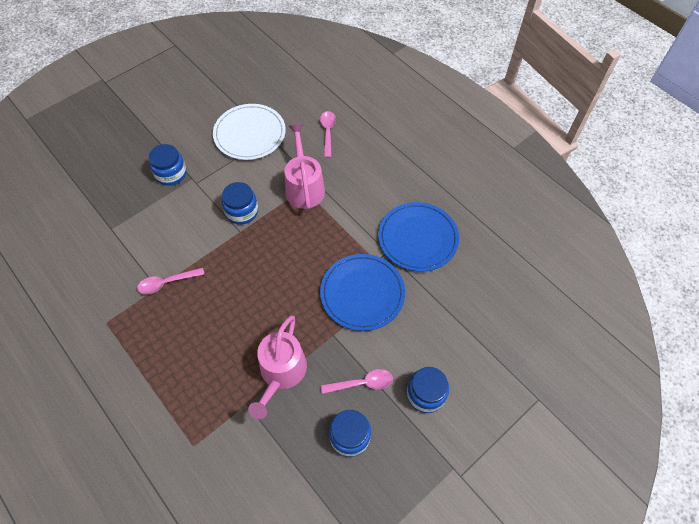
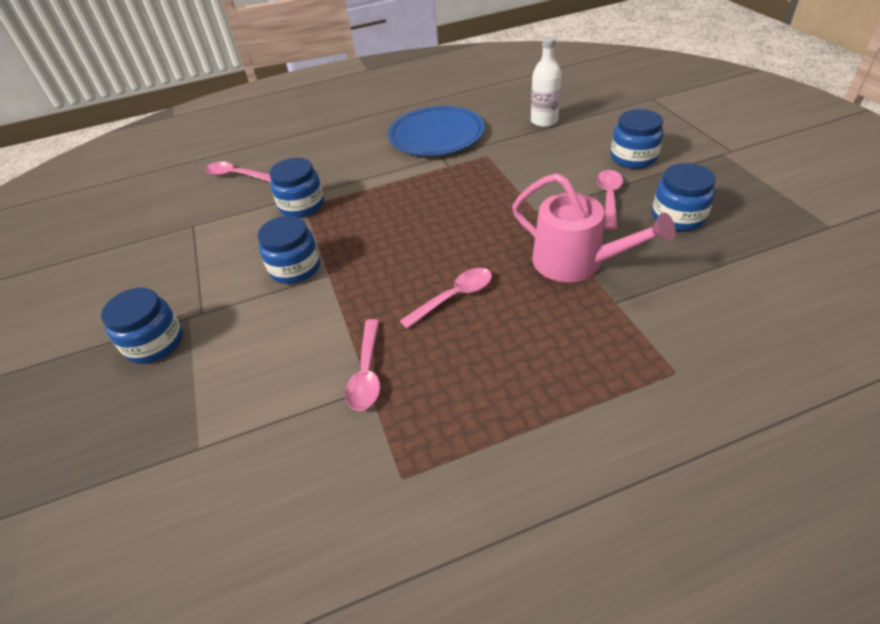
camera: 65 degrees left, 15 degrees down
white plate [213,104,286,160] -> none
pink watering can [284,124,325,209] -> blue jar [270,158,324,218]
blue plate [320,254,405,331] -> none
none -> pink spoon [400,268,492,329]
none -> white bottle [531,37,562,127]

